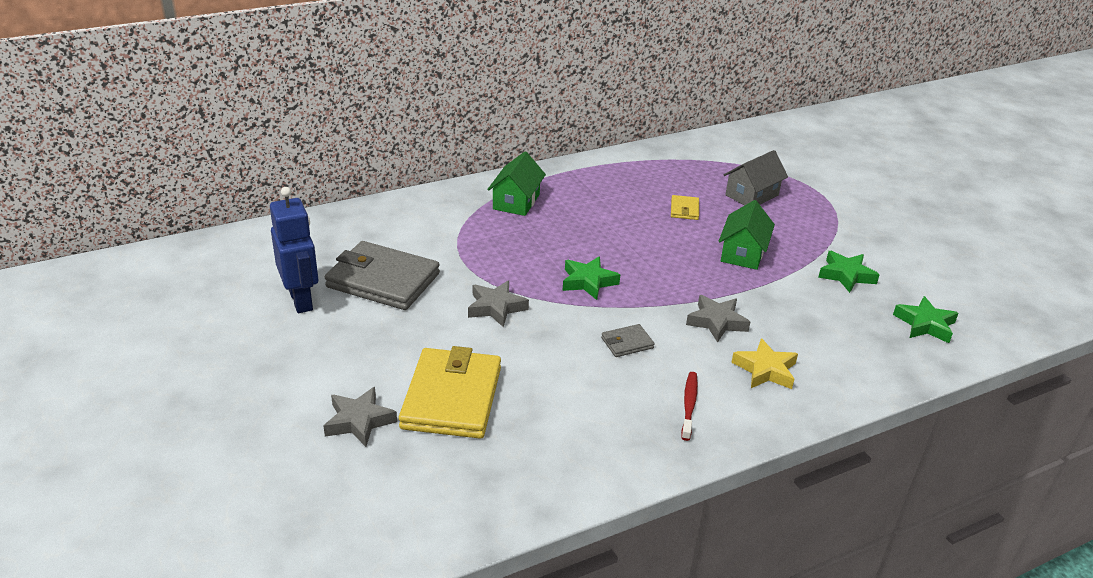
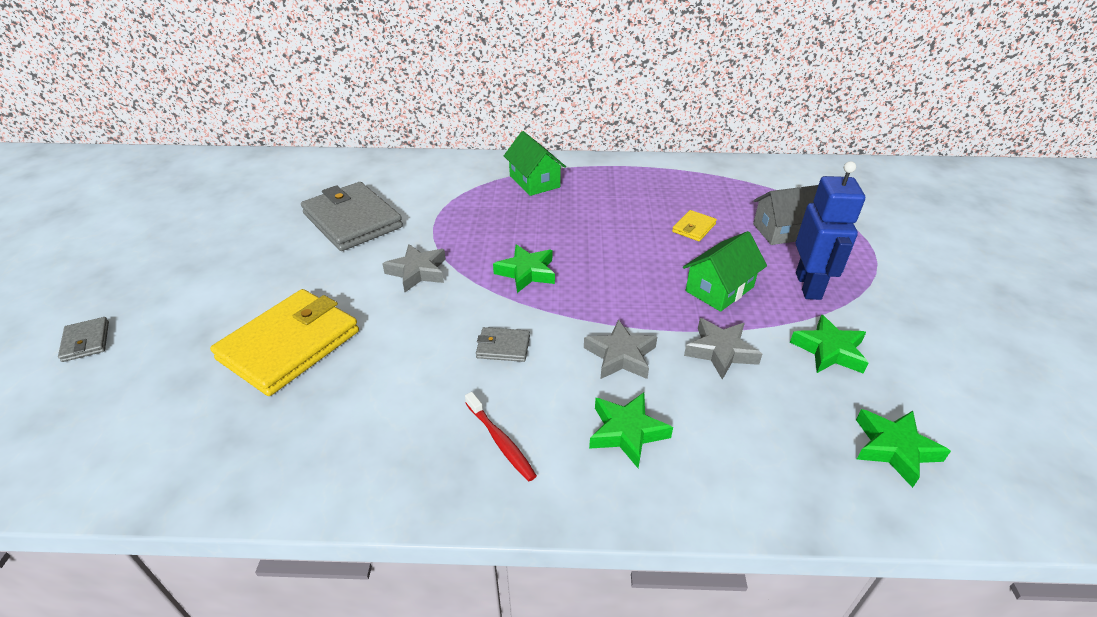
camera: 30 degrees right, 5 degrees up
blue robot [270,187,319,313] -> blue robot moved to [796,161,865,300]
grey star [324,387,397,447] -> grey star moved to [684,318,762,380]
green house [487,152,546,216] -> green house turned 75 degrees counterclockwise [504,131,566,196]
red toothbrush [681,372,698,441] -> red toothbrush turned 105 degrees clockwise [465,392,537,481]
yellow star [731,338,798,389] -> green star [589,392,673,468]
none -> grey wallet [58,317,109,362]

